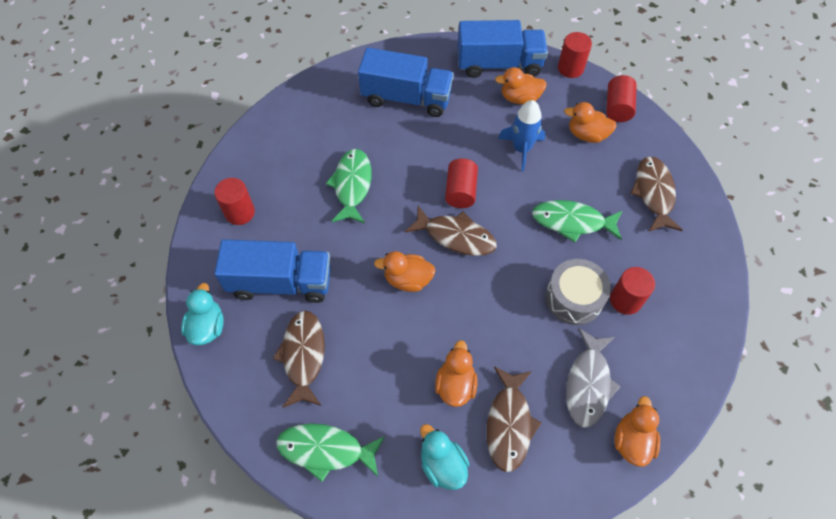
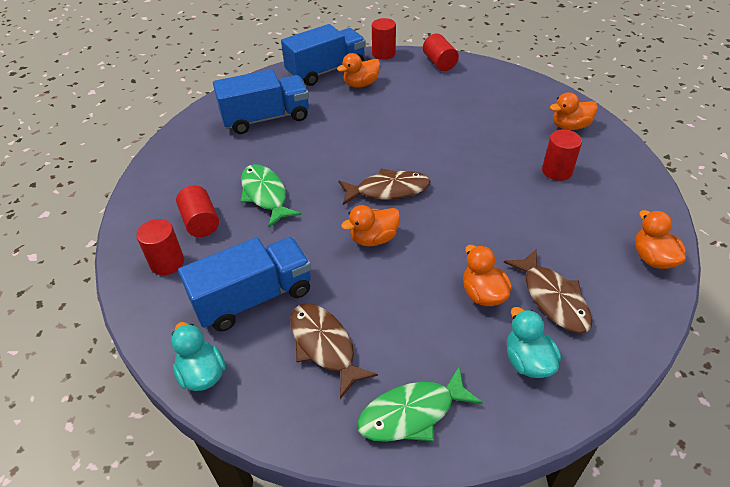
camera: 30 degrees left, 15 degrees down
turquoise duck [420,424,470,490] -> turquoise duck turned 45 degrees clockwise [507,307,561,378]
red cylinder [445,158,478,208] -> red cylinder moved to [176,185,219,237]
blue rocket [498,100,545,171] -> none
green fish [532,200,622,243] -> none
grey drum [545,259,611,325] -> none
orange duck [564,102,617,143] -> orange duck moved to [550,92,598,130]
grey fish [566,328,621,428] -> none
brown fish [630,156,683,232] -> none

